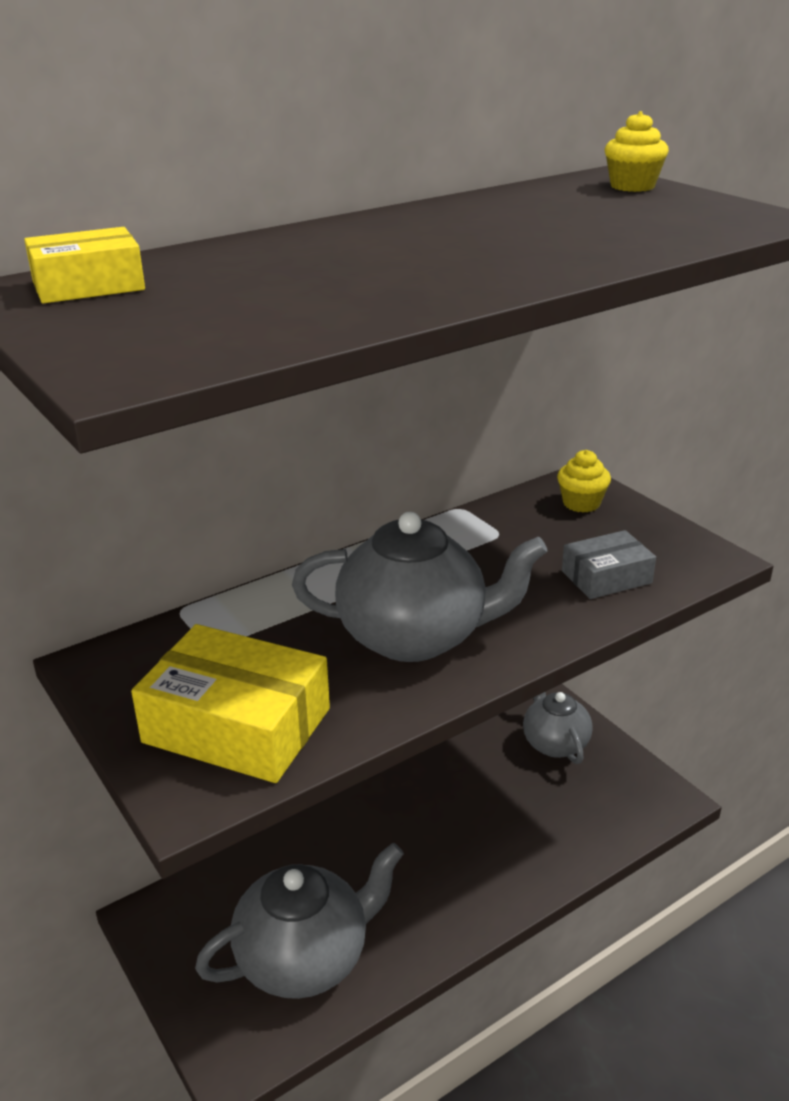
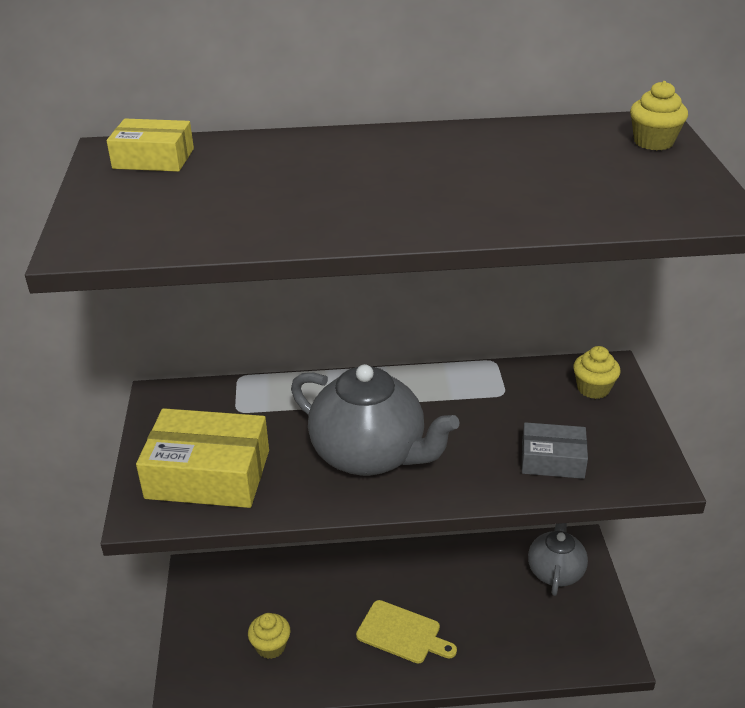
camera: 30 degrees right, 5 degrees up
yellow box [131,624,330,783] -> yellow box turned 45 degrees counterclockwise [136,408,269,508]
grey teapot [195,843,404,999] -> yellow cupcake [248,613,290,659]
none -> yellow cutting board [356,600,457,663]

